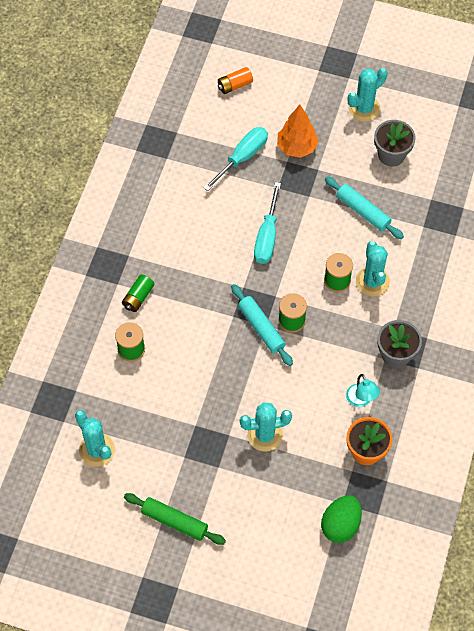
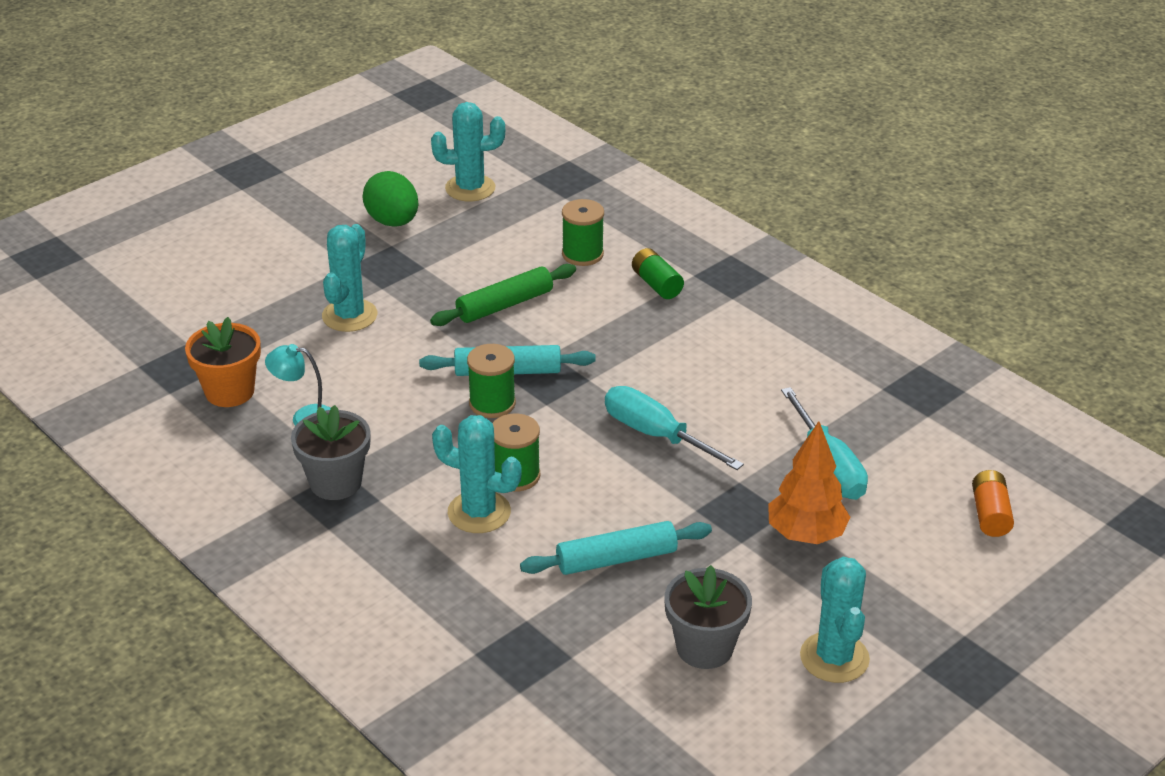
camera: 120 degrees right, 25 degrees down
green rolling pin [124,493,226,545] -> green rolling pin moved to [430,264,576,326]
green egg [321,495,362,543] -> green egg moved to [362,171,419,227]

